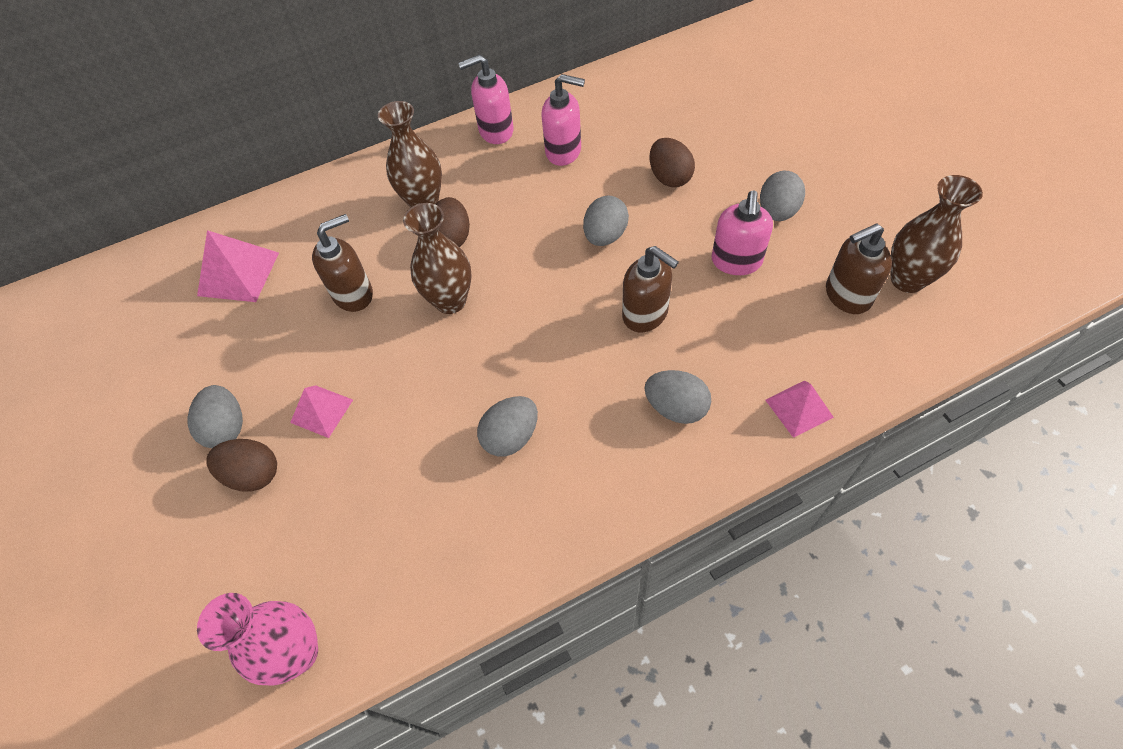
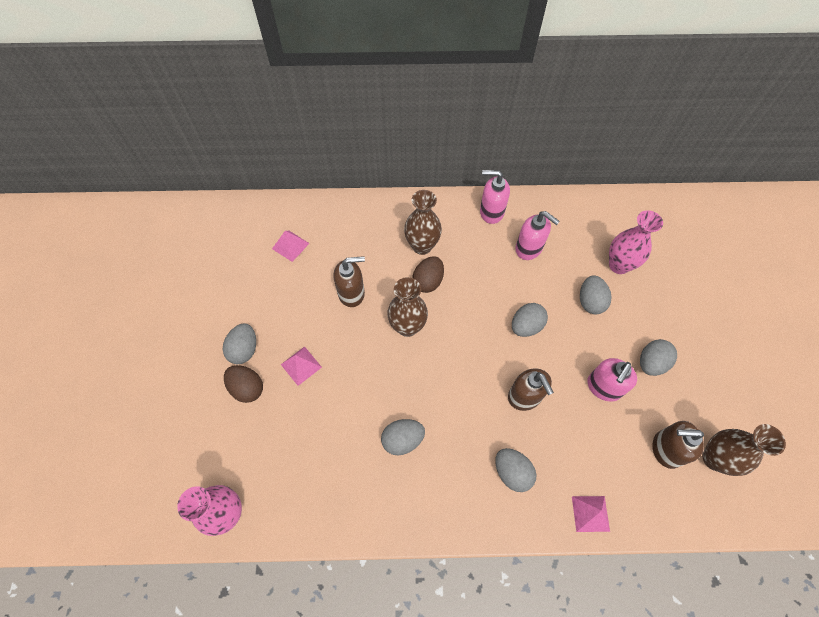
camera: 20 degrees right, 5 degrees up
pink pyramid [197,230,279,302] -> pink pyramid [272,231,310,262], size x0.64
brown egg [649,138,695,187] -> grey egg [580,275,612,314]
none -> pink vase [609,210,663,274]

